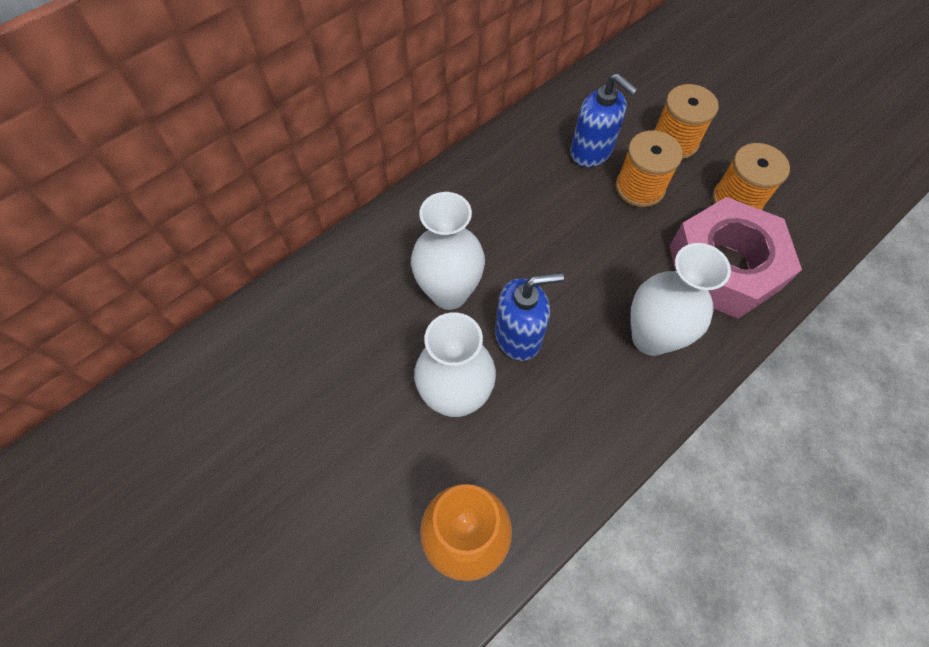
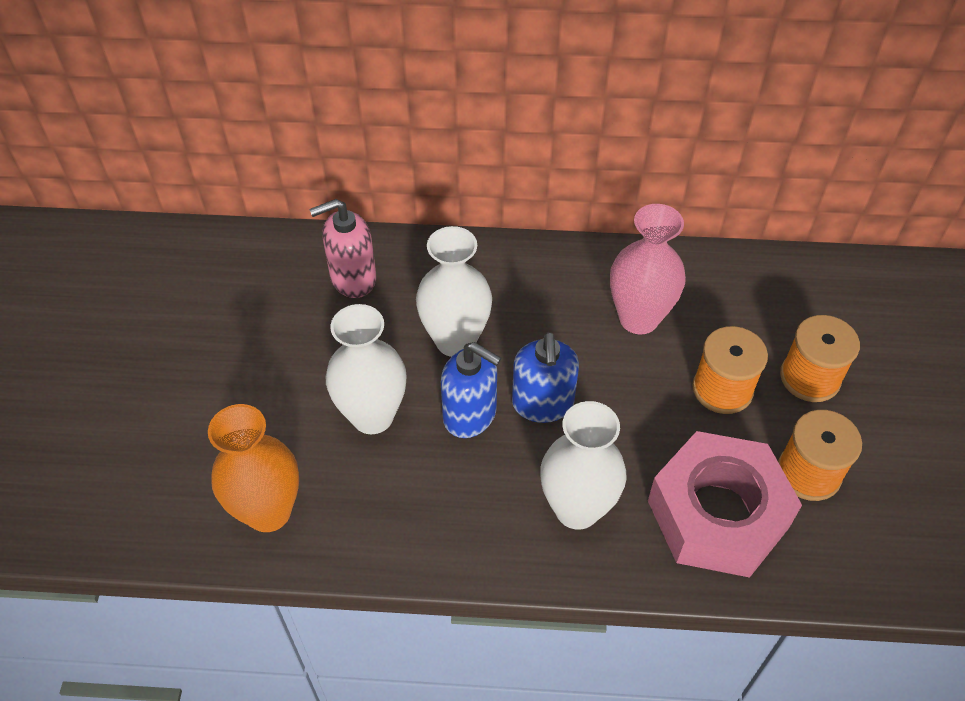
camera: 45 degrees right, 10 degrees down
blue soap dispenser [571,73,638,167] -> blue soap dispenser moved to [512,332,579,423]
none -> pink soap dispenser [309,199,376,298]
none -> pink vase [610,204,686,334]

